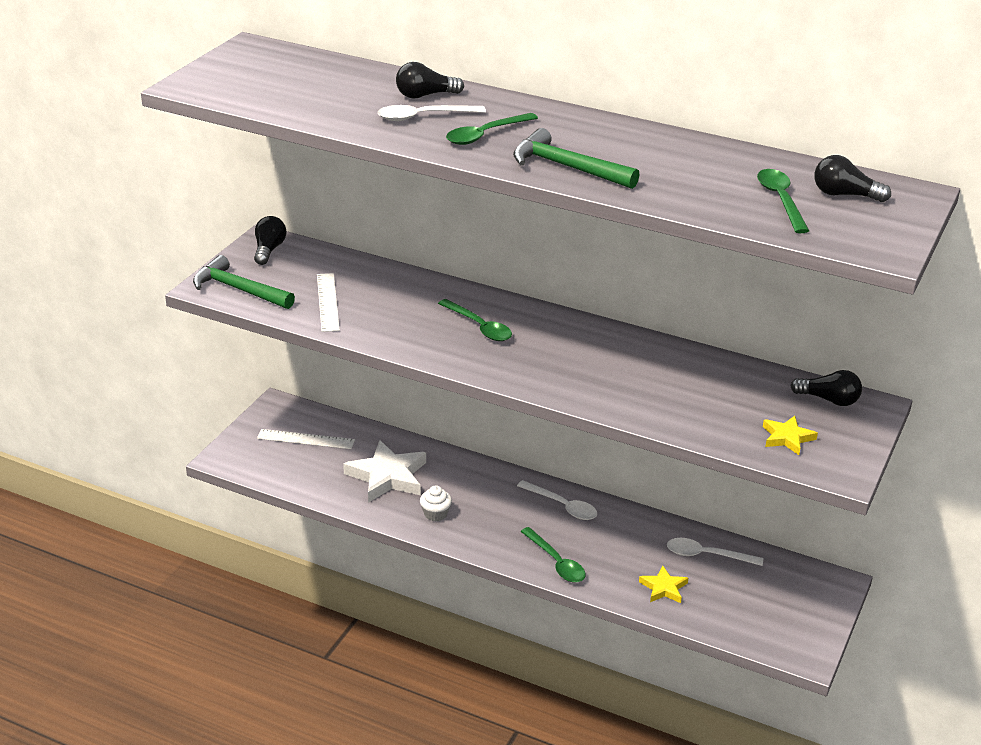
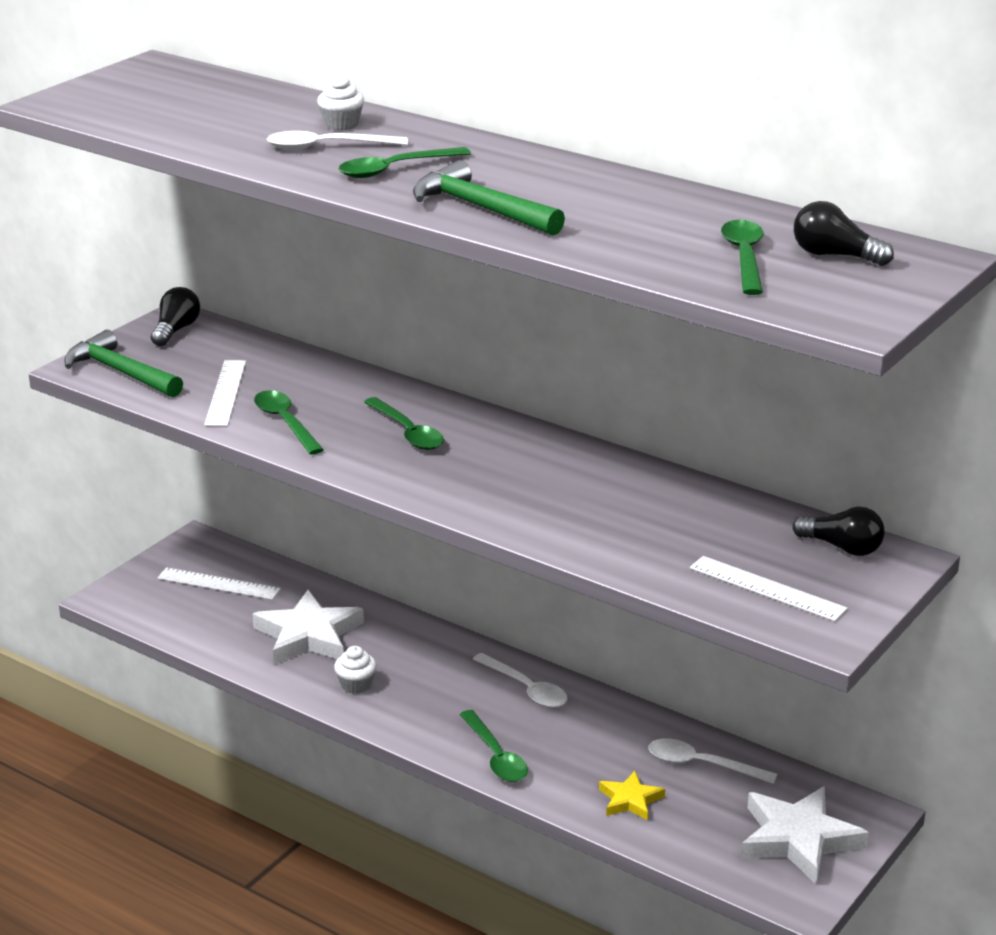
camera: 10 degrees right, 5 degrees down
black light bulb [396,62,464,99] -> white cupcake [317,75,364,130]
yellow star [763,416,818,455] -> white ruler [690,556,848,621]
none -> green spoon [254,390,324,455]
none -> white star [741,786,869,884]

